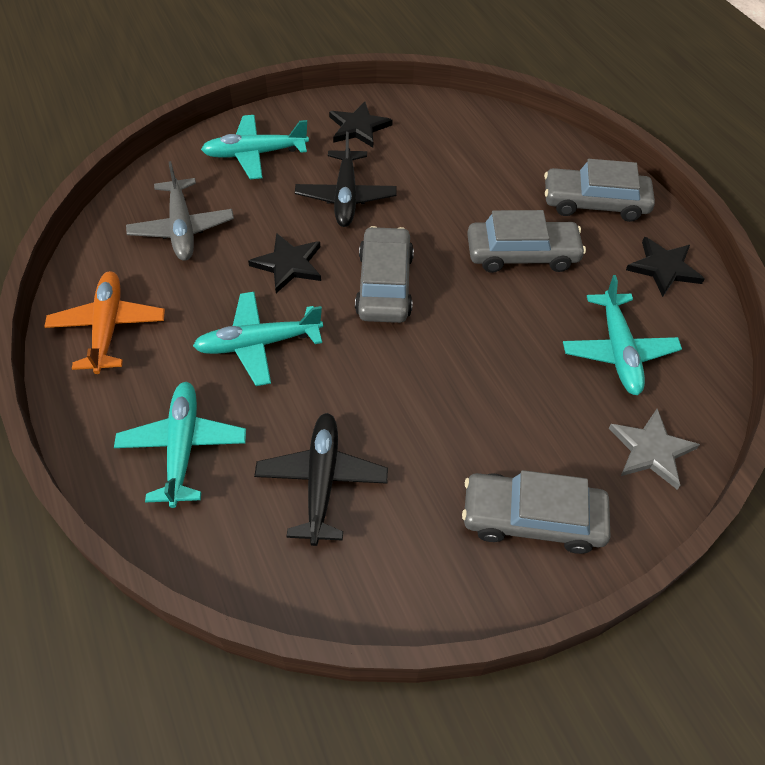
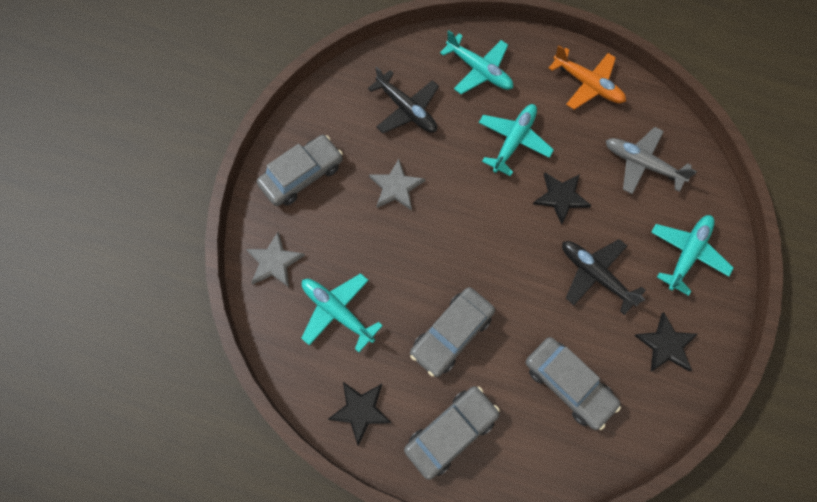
camera: 135 degrees right, 15 degrees up
grey car [355,226,414,323] -> grey car moved to [526,337,621,430]
none -> grey star [369,159,425,210]

